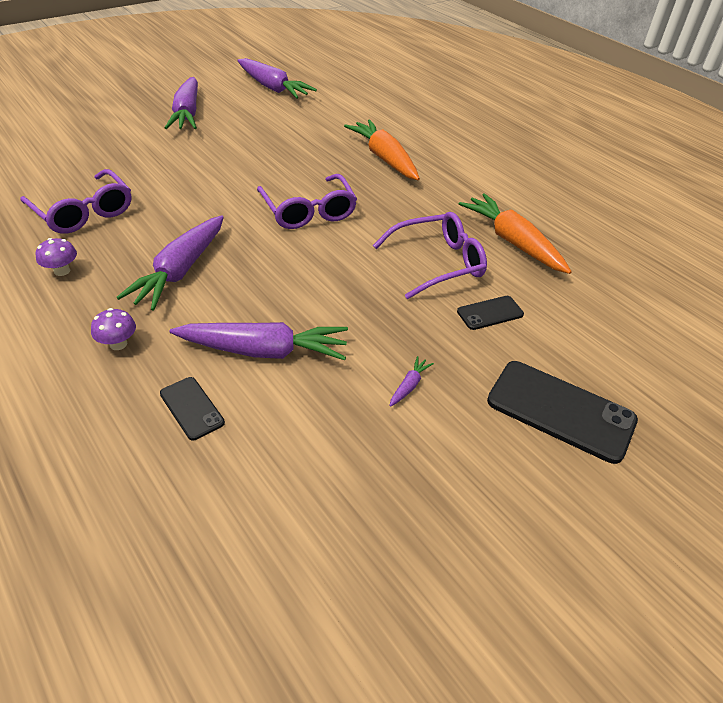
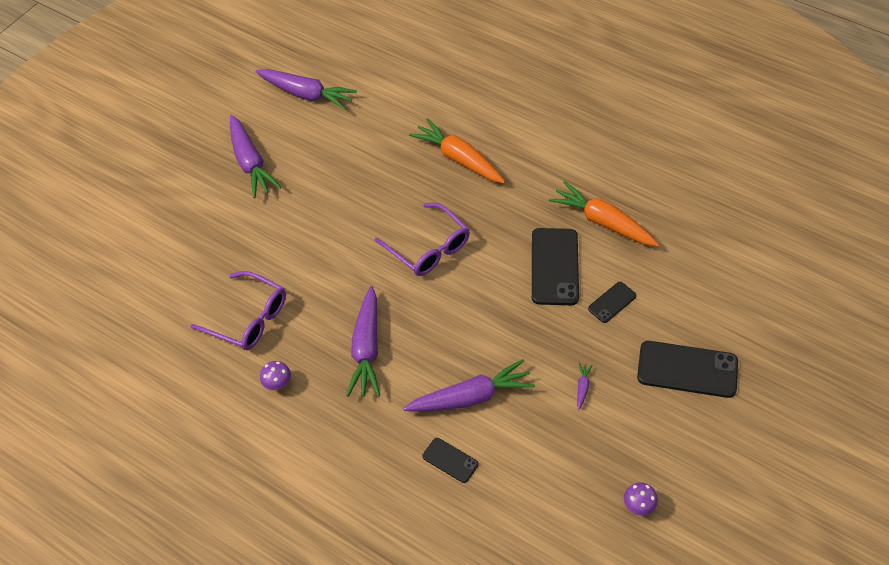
camera: 15 degrees left, 10 degrees up
purple mushroom [91,308,136,350] -> purple mushroom moved to [624,482,658,515]
purple glasses [373,212,487,299] -> black phone [532,228,579,305]

